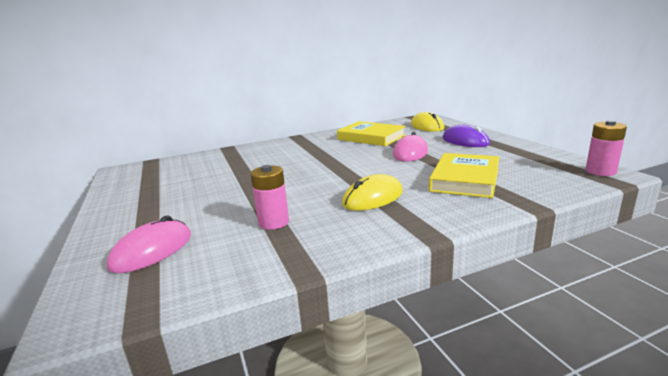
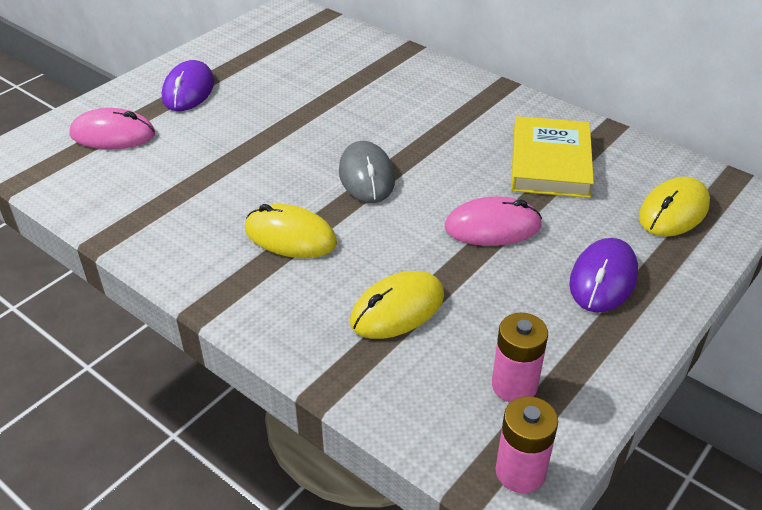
camera: 60 degrees right, 20 degrees up
pink battery [251,165,289,230] -> pink battery moved to [492,313,548,403]
yellow book [429,153,499,198] -> yellow mouse [350,271,444,339]
none -> purple mouse [162,60,214,111]
none -> grey mouse [339,141,395,203]

